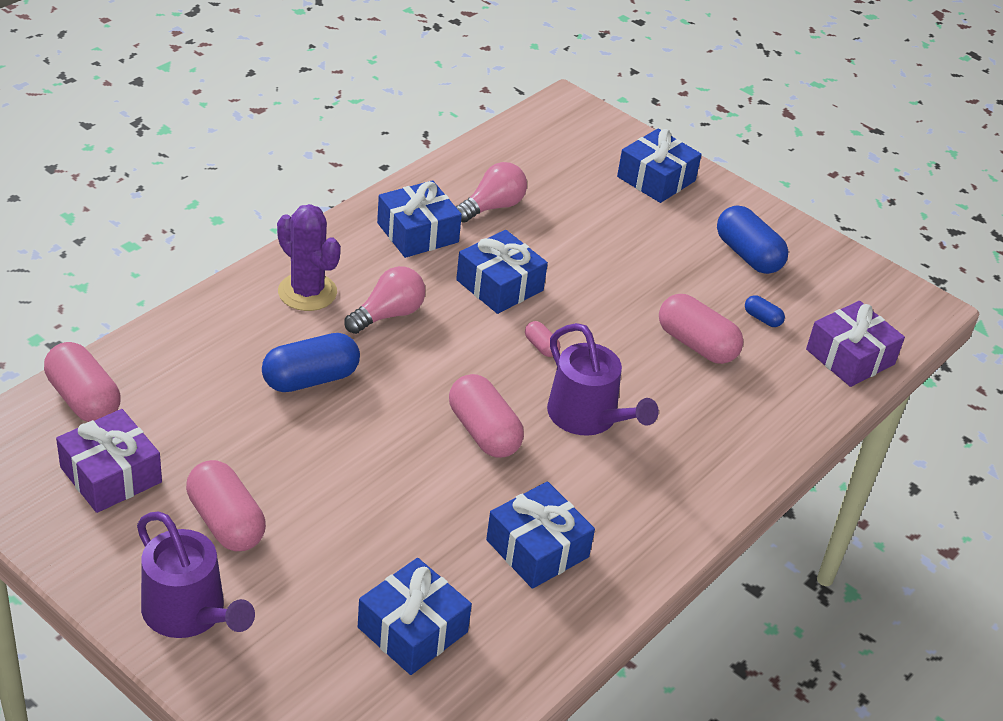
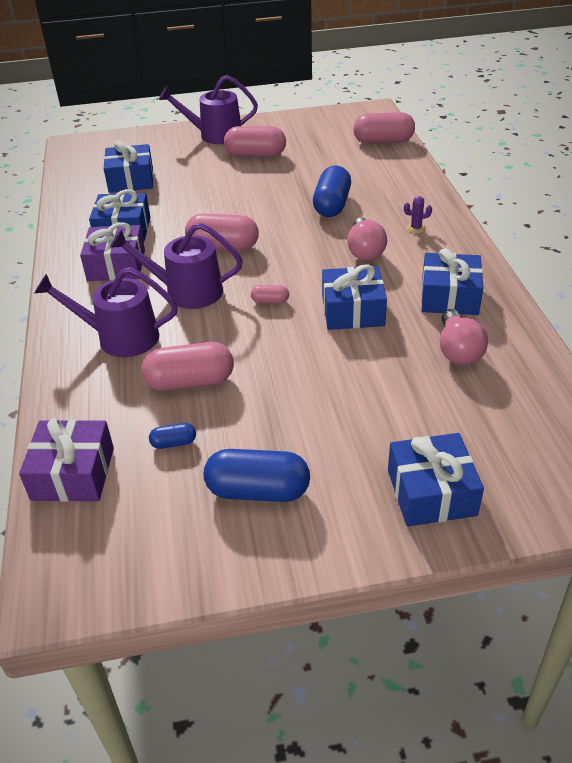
camera: 135 degrees right, 0 degrees up
purple gift [56,409,162,513] -> purple gift moved to [80,222,145,281]
purple cactus [277,204,341,311] -> purple cactus [404,196,432,233], size x0.43
none -> purple watering can [35,267,178,357]

